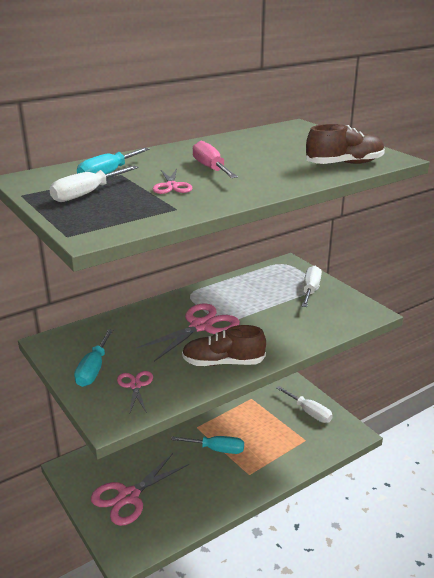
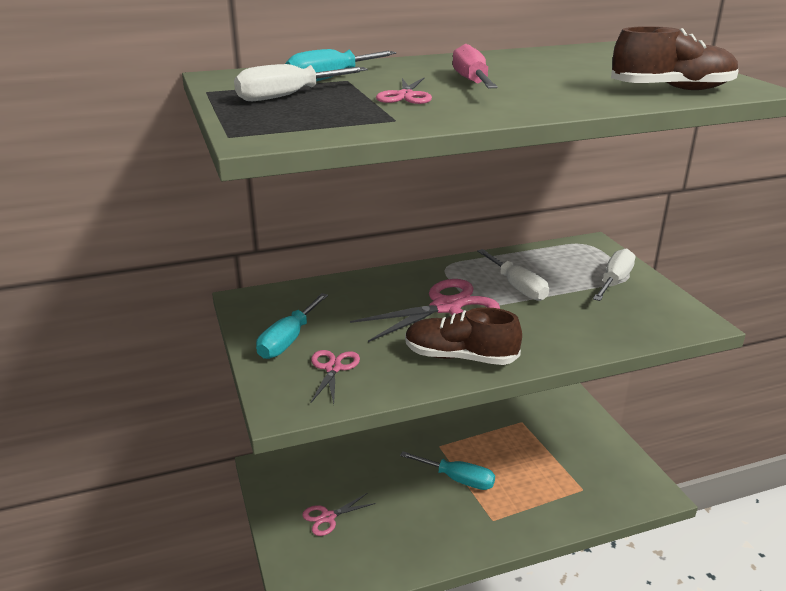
camera: 15 degrees right, 0 degrees up
pink scissors [91,453,189,526] -> pink scissors [302,493,376,536], size x0.53
white screwdriver [276,386,333,423] -> white screwdriver moved to [477,249,549,301]

